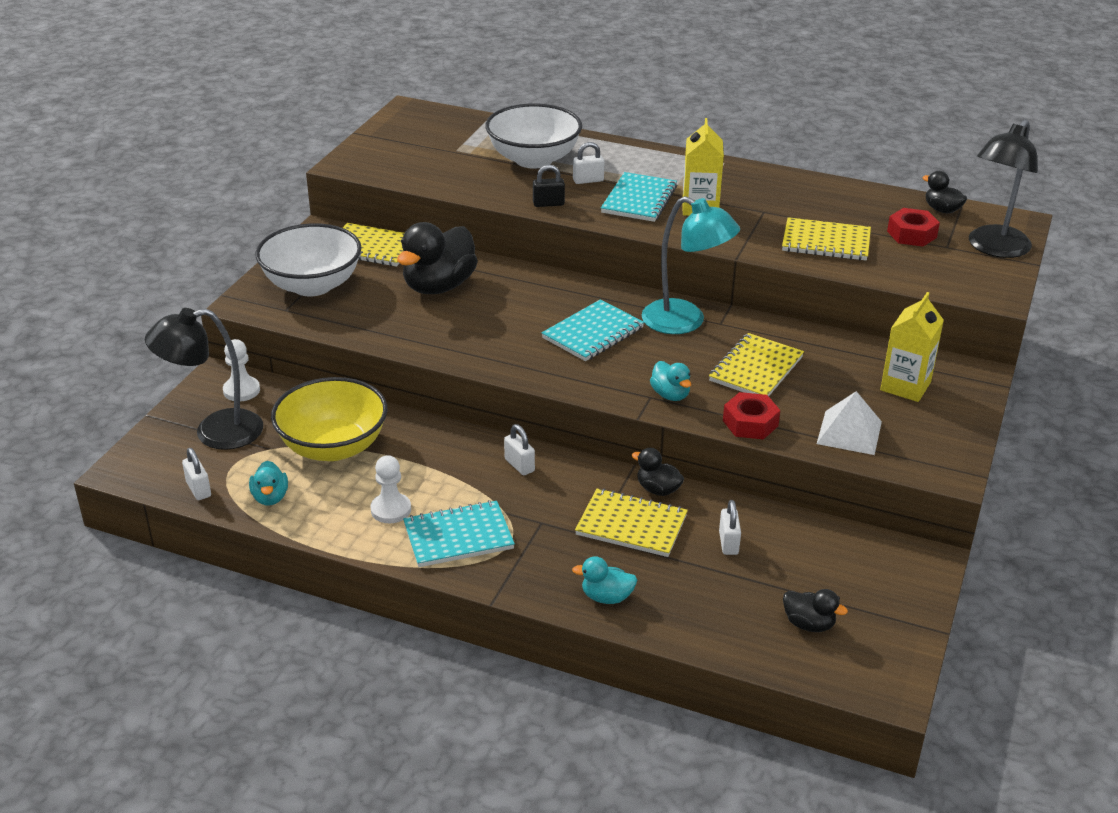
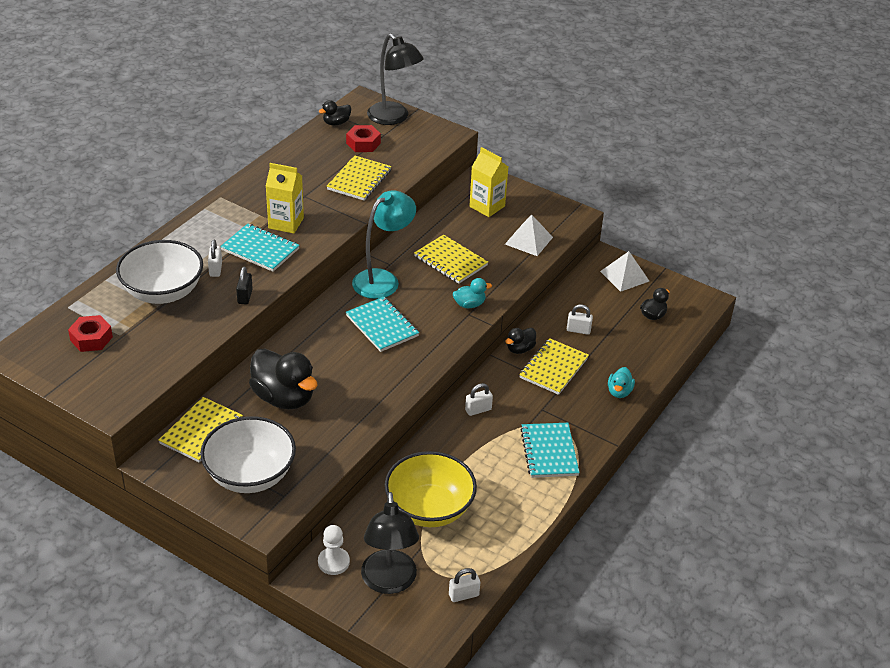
camera: 80 degrees left, 5 degrees up
turquoise duck [249,461,288,506] -> none
white pawn [371,455,411,523] -> none
red nut [723,392,780,440] -> red nut moved to [68,315,113,352]
none -> white pyramid [600,251,649,292]

